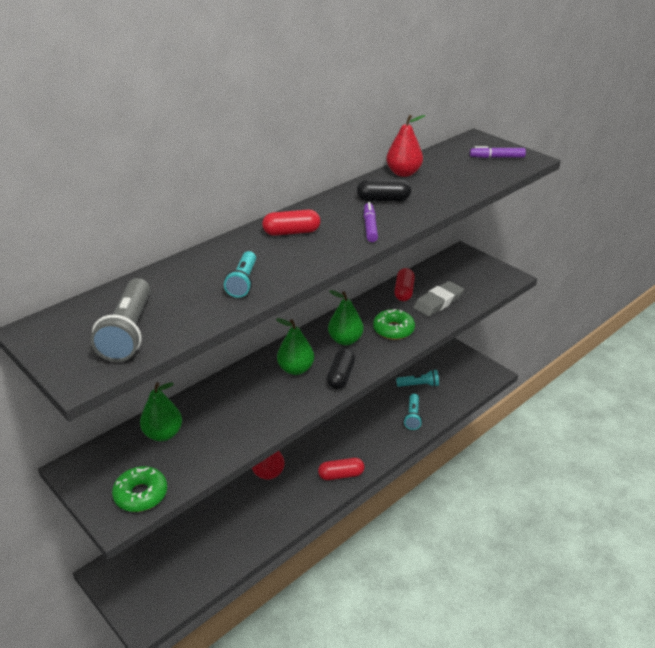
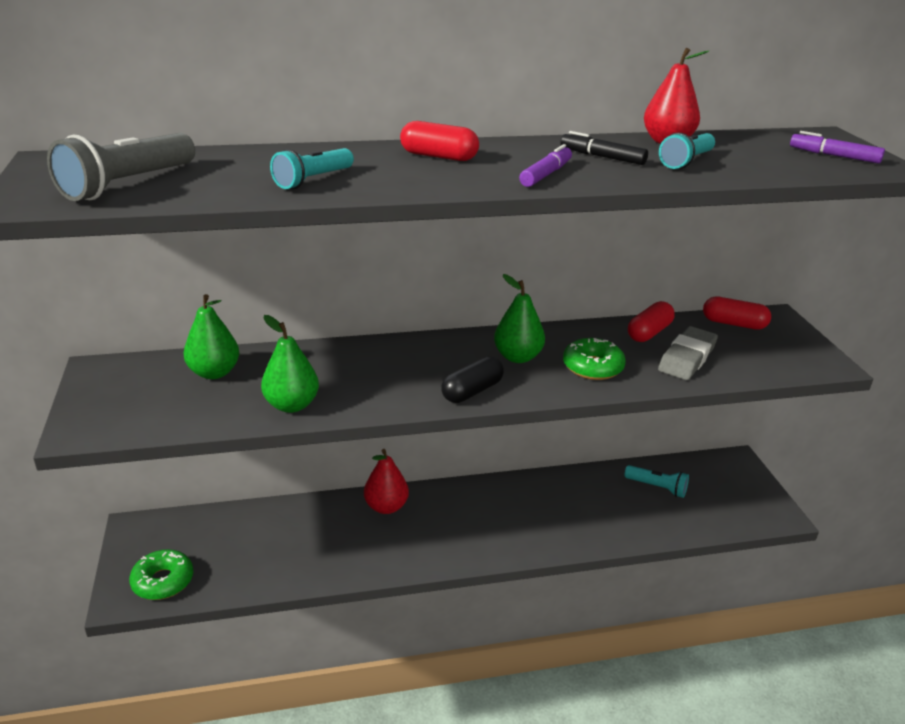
camera: 30 degrees right, 5 degrees down
green donut [112,466,167,512] -> green donut moved to [129,549,194,600]
green pear [276,318,314,375] -> green pear moved to [261,315,319,413]
red capsule [318,458,365,480] -> red capsule moved to [703,296,771,330]
black capsule [357,179,411,201] -> black marker [560,131,648,165]
turquoise flashlight [404,394,422,430] -> turquoise flashlight moved to [659,133,715,169]
grey eraser [413,281,464,317] -> grey eraser turned 45 degrees counterclockwise [658,326,718,380]

